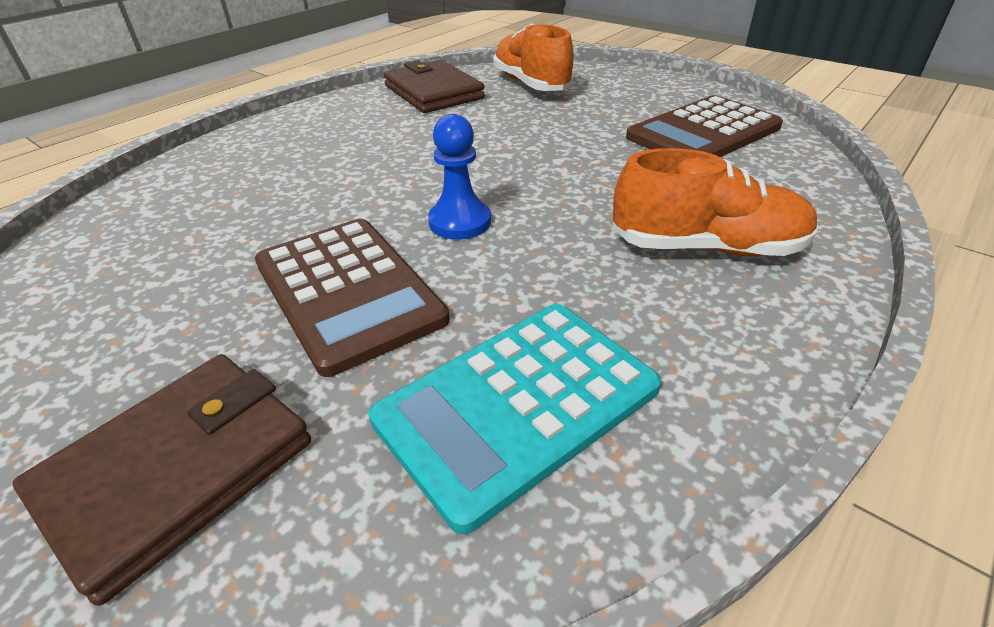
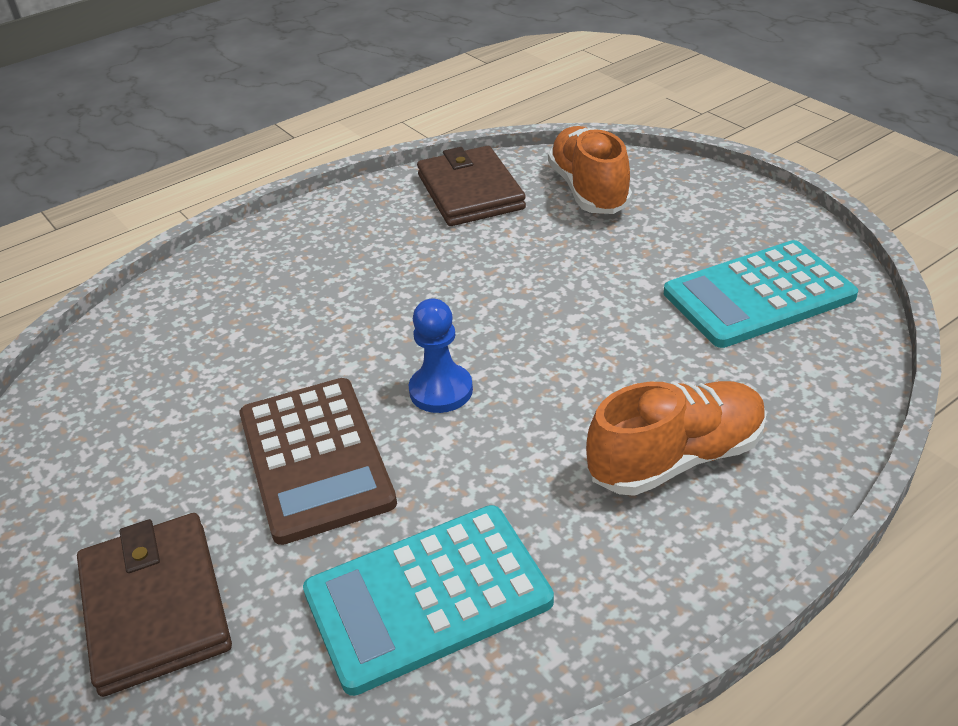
camera: 15 degrees right, 0 degrees up
brown wallet [13,354,311,606] -> brown wallet turned 75 degrees counterclockwise [77,513,232,697]
orange shoe [613,148,818,257] -> orange shoe turned 45 degrees counterclockwise [586,381,767,496]
brown calculator [626,95,783,157] -> turquoise calculator [664,240,858,348]

